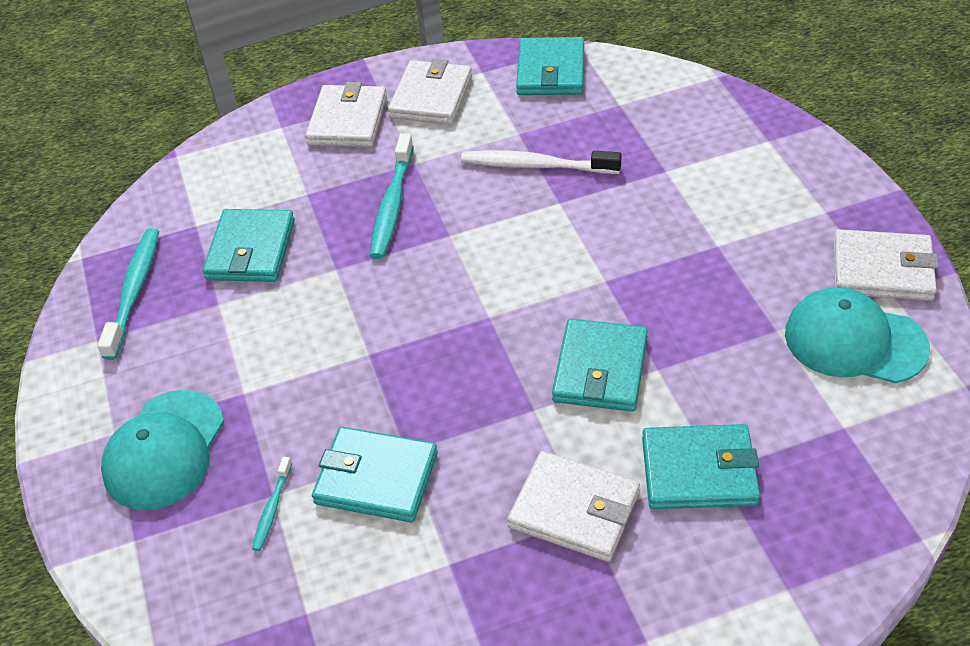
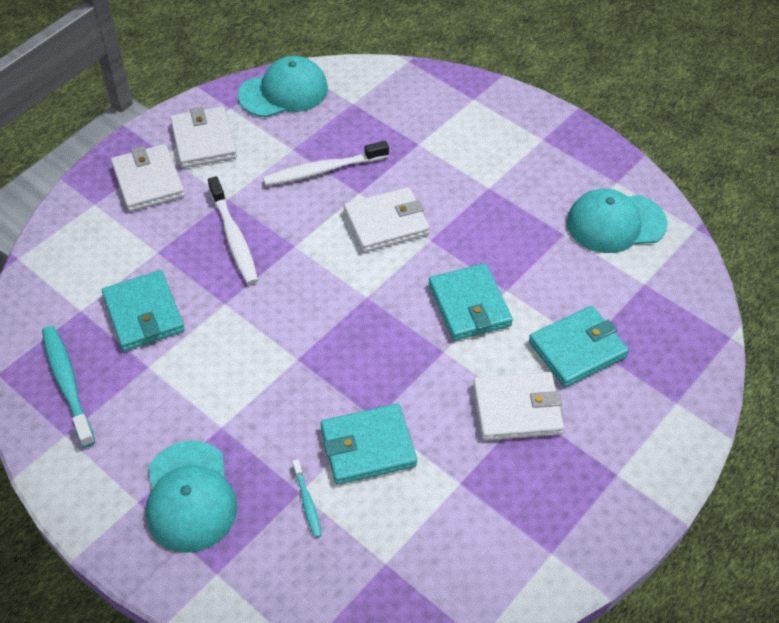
camera: 35 degrees left, 5 degrees up
turquoise toothbrush [370,134,414,259] -> white toothbrush [208,176,258,285]
turquoise wallet [516,37,584,95] -> turquoise cap [238,56,328,117]
white wallet [833,229,938,301] -> white wallet moved to [344,187,430,252]

